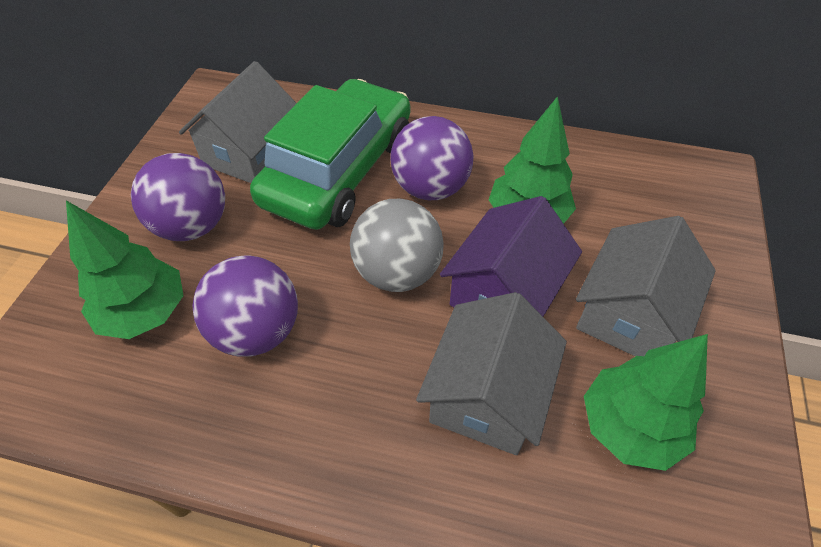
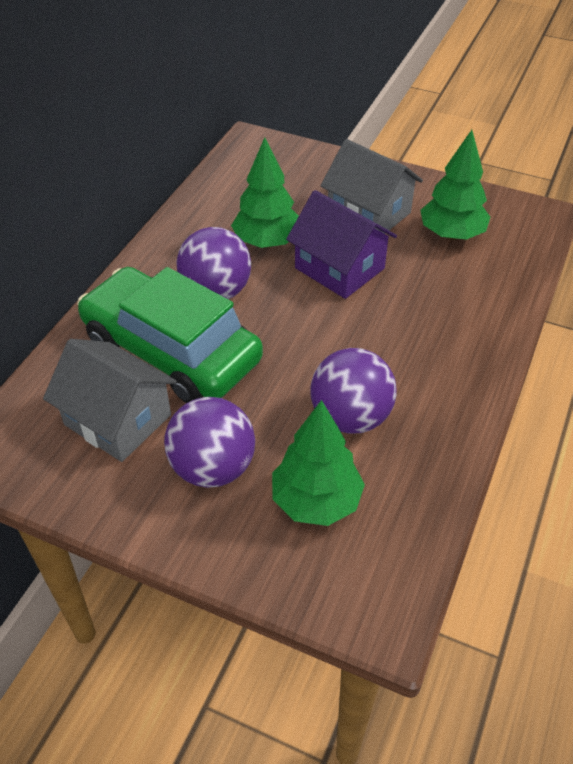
camera: 80 degrees left, 5 degrees down
grey ball [350,199,444,292] -> none
grey house [416,292,567,455] -> none

